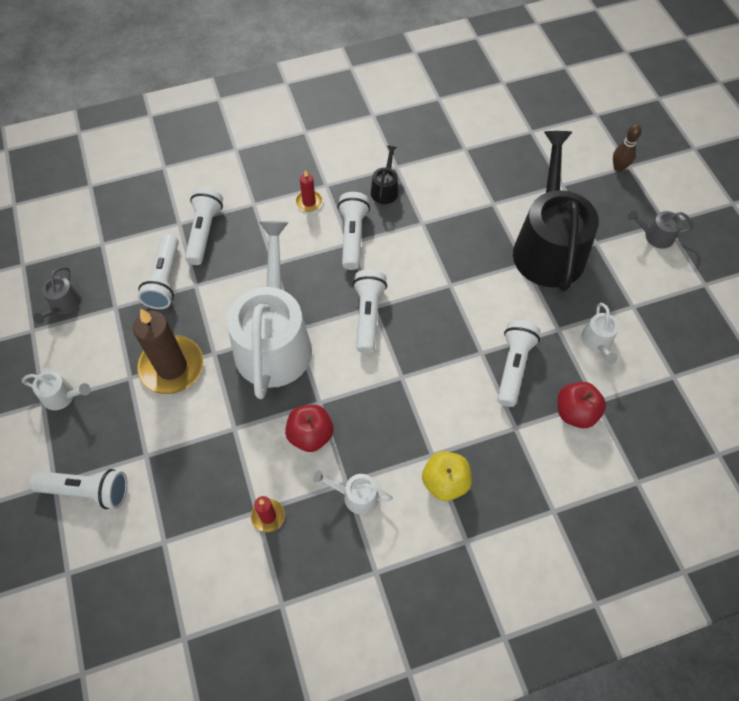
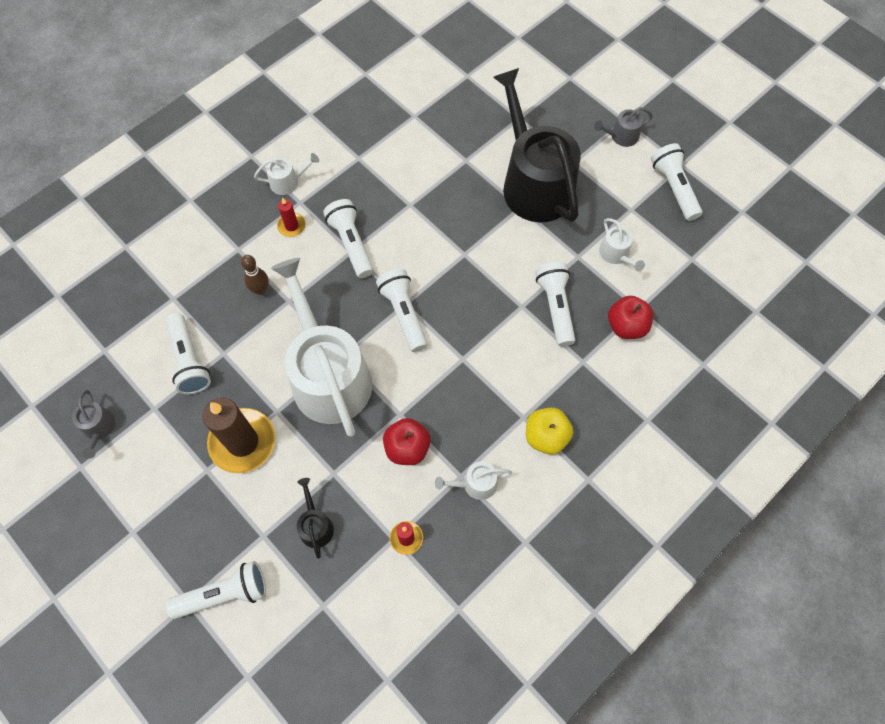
camera: 25 degrees left, 5 degrees up
white watering can [22,371,91,410] -> white watering can moved to [254,153,319,195]
white flashlight [185,187,223,265] -> white flashlight moved to [651,143,702,221]
black watering can [371,145,398,204] -> black watering can moved to [297,478,334,559]
brown bowling pin [613,124,642,172] -> brown bowling pin moved to [241,255,269,295]

